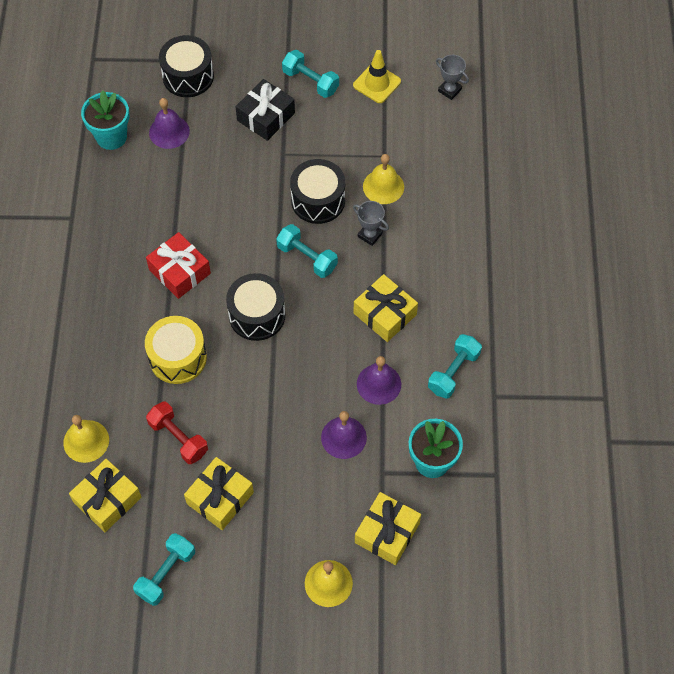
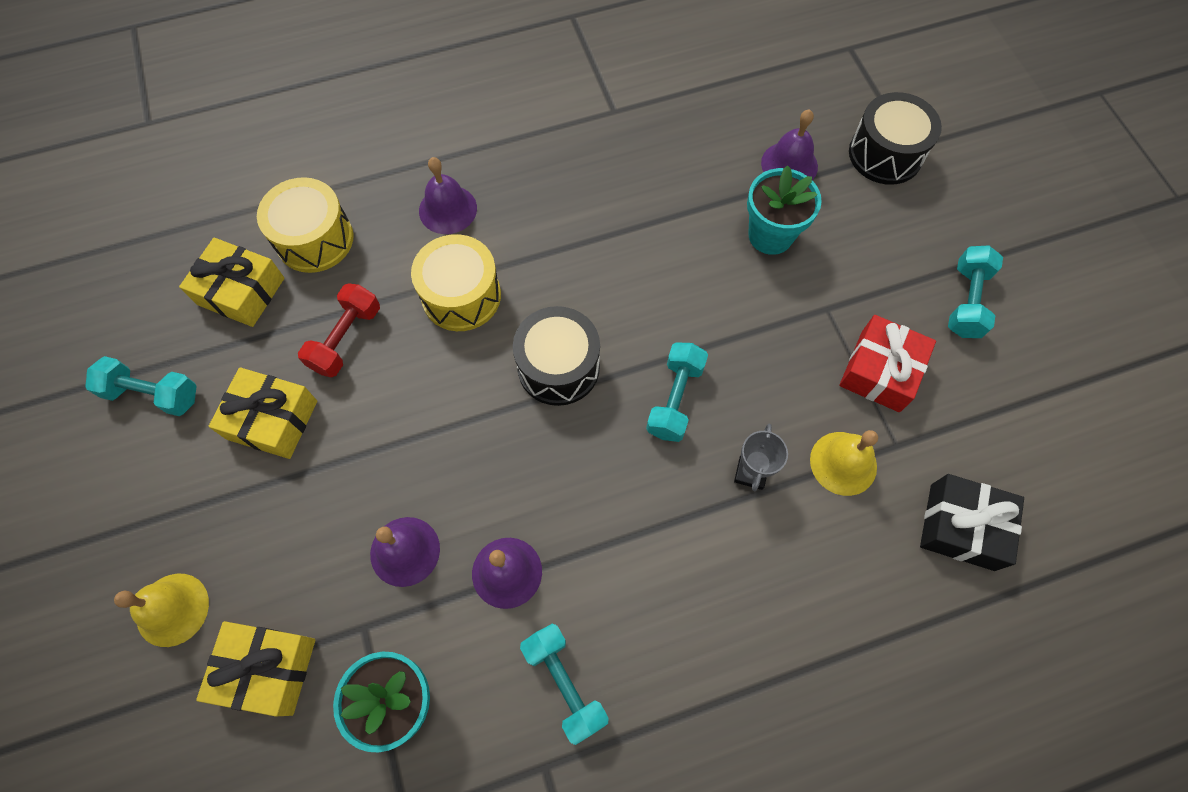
camera: 70 degrees right, 5 degrees up
yellow bell [63,415,109,463] -> yellow drum [257,177,354,273]
turquoise flower pot [81,90,129,150] -> turquoise flower pot moved to [747,165,822,255]
red gift [146,232,211,299] -> red gift moved to [839,315,936,412]
black gift [235,79,295,141] -> black gift moved to [920,474,1024,571]
black drum [290,159,345,224] -> none
yellow traffic cone [353,50,401,103] -> none
yellow gift [354,274,418,342] -> none
turquoise dumbbell [428,334,482,399] -> turquoise dumbbell turned 45 degrees clockwise [520,623,608,745]
grey trophy [436,55,469,100] -> none
none -> purple bell [419,157,477,234]

